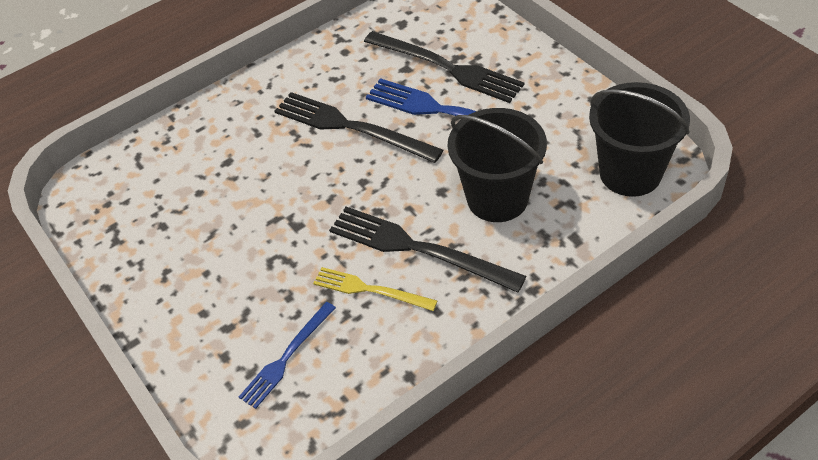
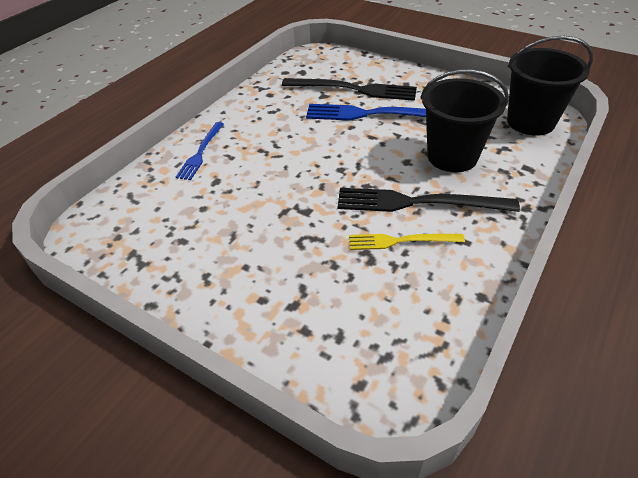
camera: 25 degrees left, 5 degrees down
blue fork [239,302,336,409] -> blue fork moved to [176,122,223,180]
black fork [274,92,443,163] -> none

